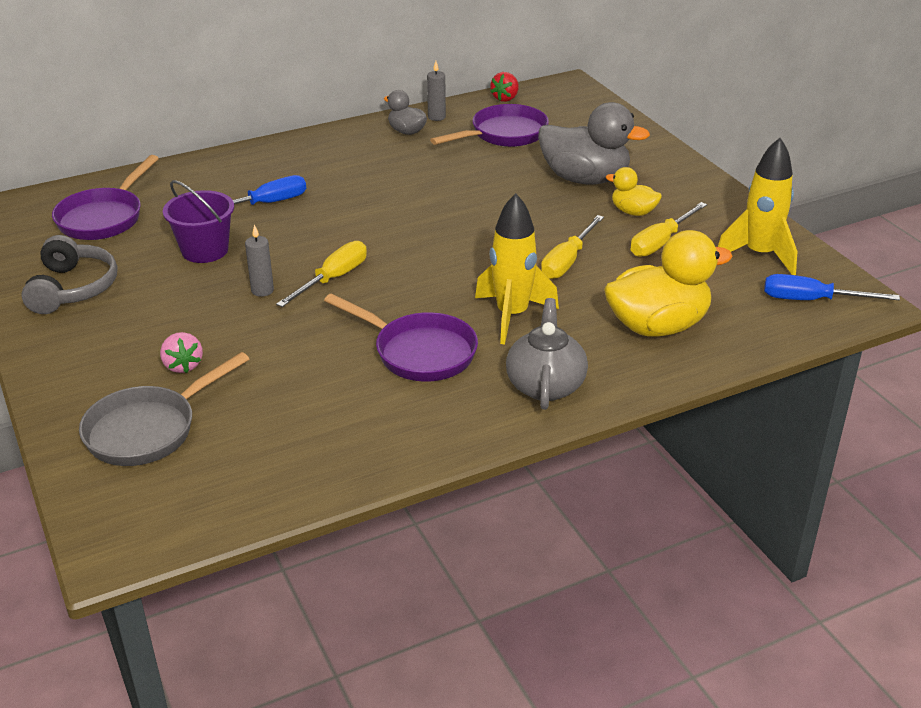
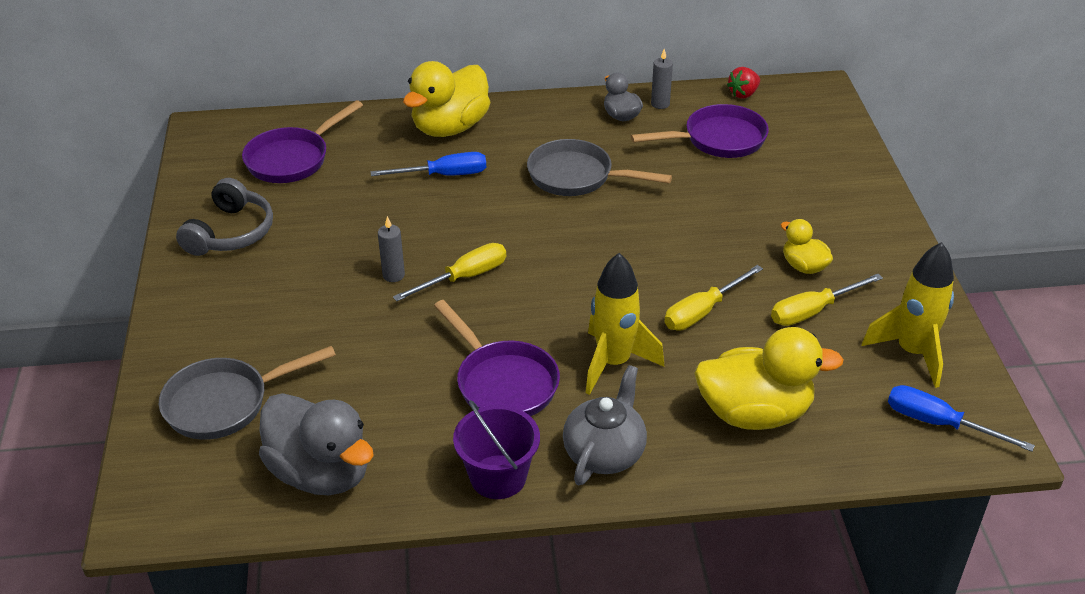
camera: 20 degrees right, 5 degrees up
pink strawberry [160,332,203,373] -> none
purple bucket [163,180,234,263] -> purple bucket moved to [453,400,540,499]
grey duck [538,102,650,184] -> grey duck moved to [259,393,374,495]
none -> yellow duck [403,61,490,137]
none -> grey pan [527,139,672,196]

